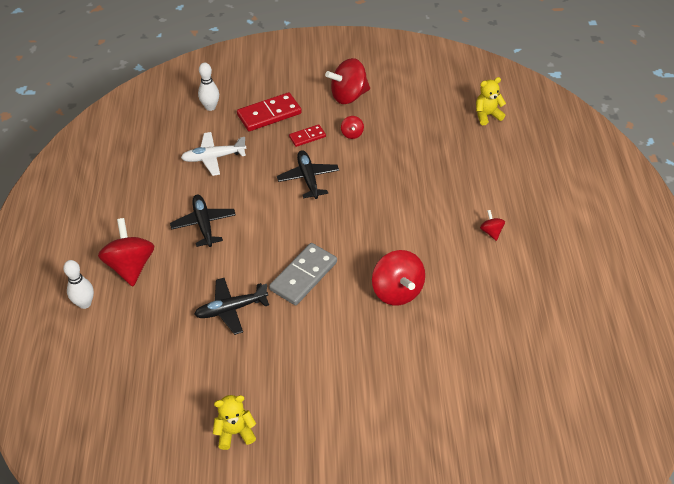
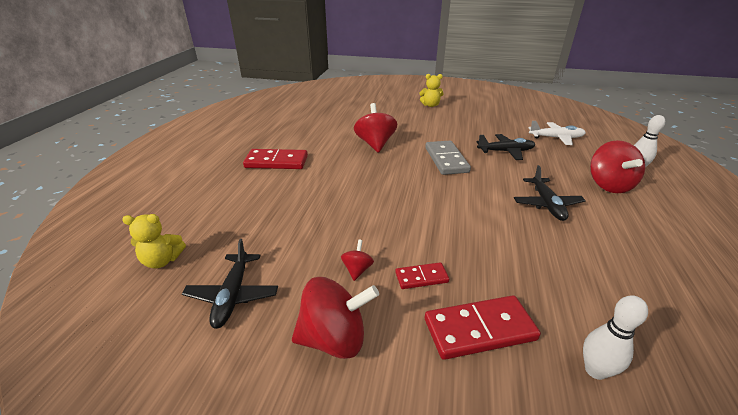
camera: 165 degrees left, 15 degrees down
white plane [181,132,247,176] -> white plane moved to [528,121,586,145]
yellow teddy bear [213,395,256,450] -> yellow teddy bear moved to [419,74,443,107]
grey domino [269,243,337,305] -> grey domino turned 60 degrees counterclockwise [425,141,471,175]
black plane [277,150,339,199] -> black plane moved to [182,239,278,329]
red spinning top [480,210,505,241] -> red domino [243,149,308,169]

